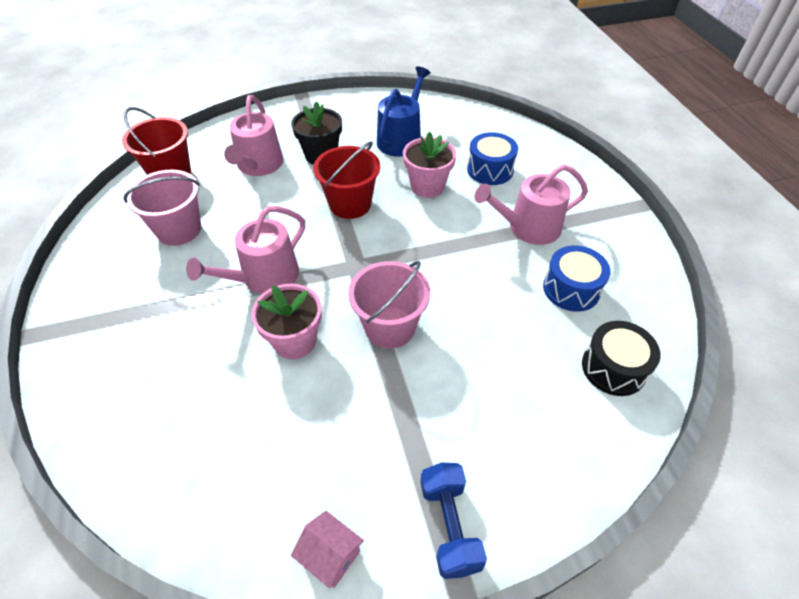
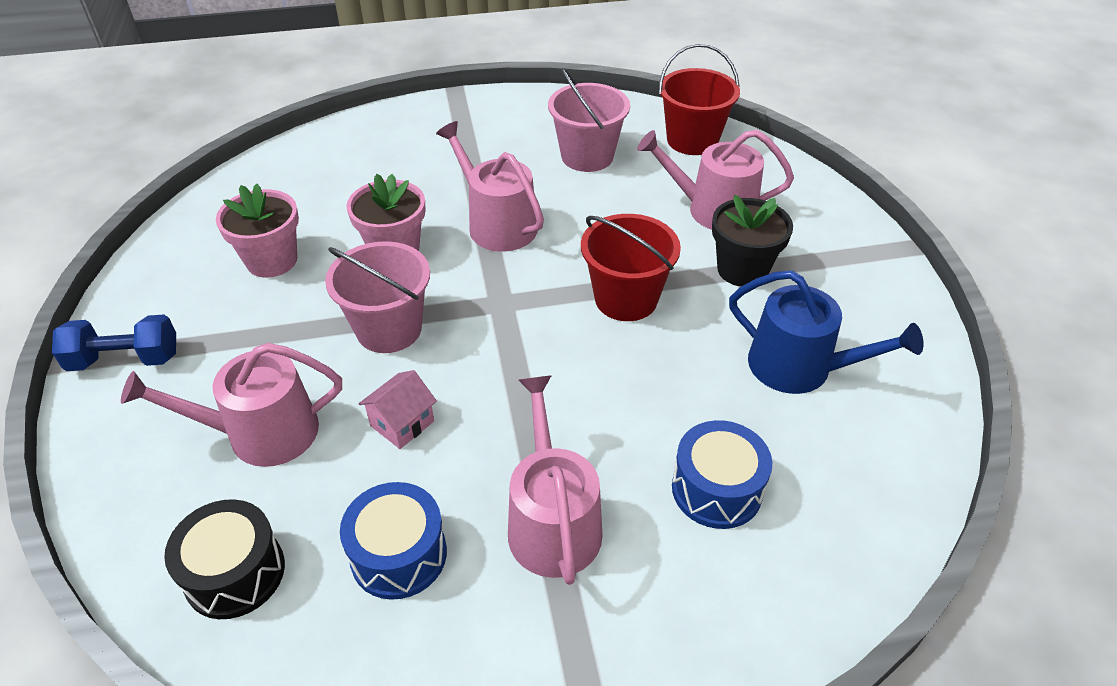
camera: 95 degrees right, 5 degrees down
pink house [291,511,364,588] -> pink house moved to [359,370,437,449]
pink flower pot [403,132,456,198] -> pink flower pot moved to [216,184,299,278]
none -> pink watering can [121,343,342,467]

